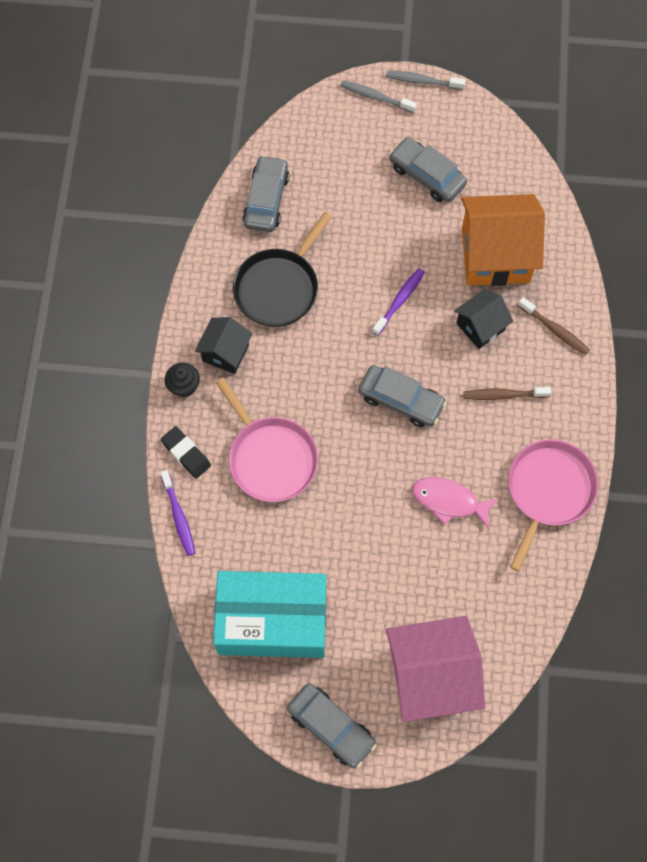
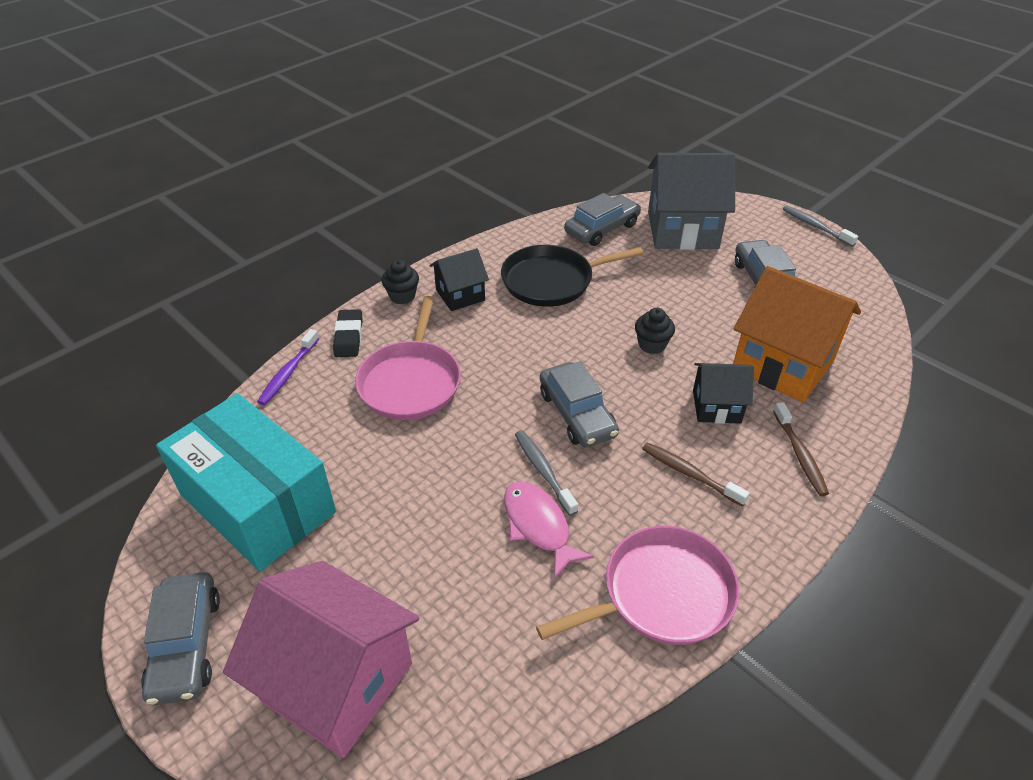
camera: 40 degrees right, 25 degrees down
grey toothbrush [341,80,417,113] -> grey toothbrush moved to [515,430,578,516]
purple toothbrush [372,268,425,336] -> black cupcake [635,308,675,354]
none -> grey house [648,153,735,250]

